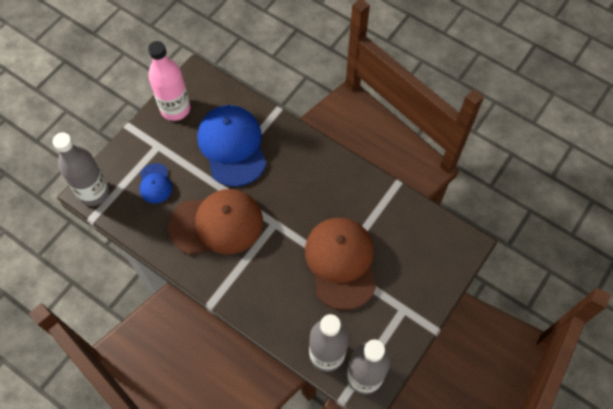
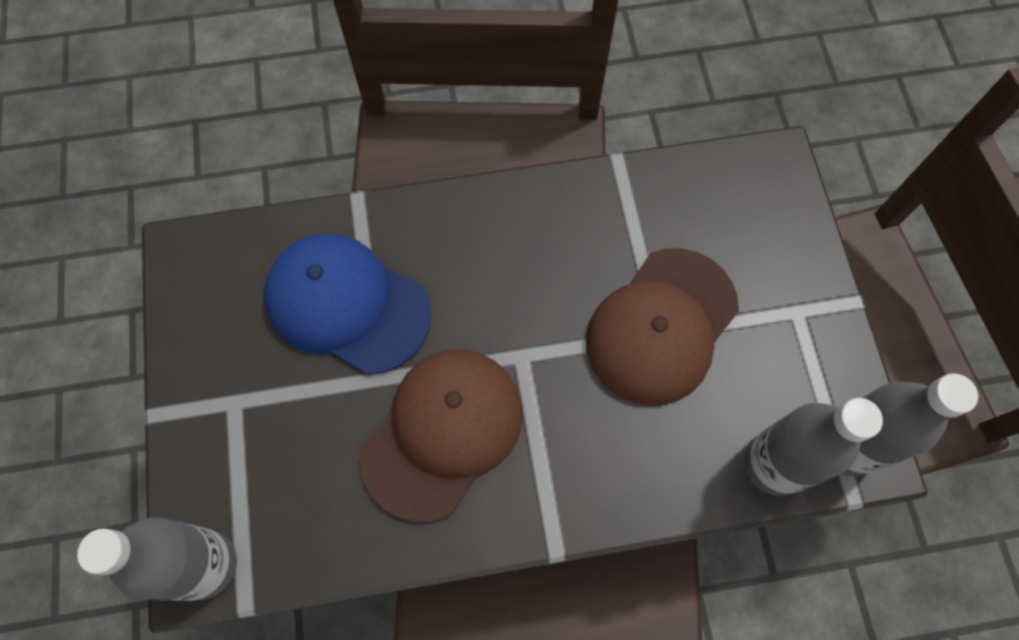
camera: 45 degrees left, 5 degrees up
blue cap [140,163,172,204] -> none
pink bottle [148,41,190,121] -> none
brown cap [305,218,376,310] -> brown cap turned 90 degrees counterclockwise [586,248,739,406]

